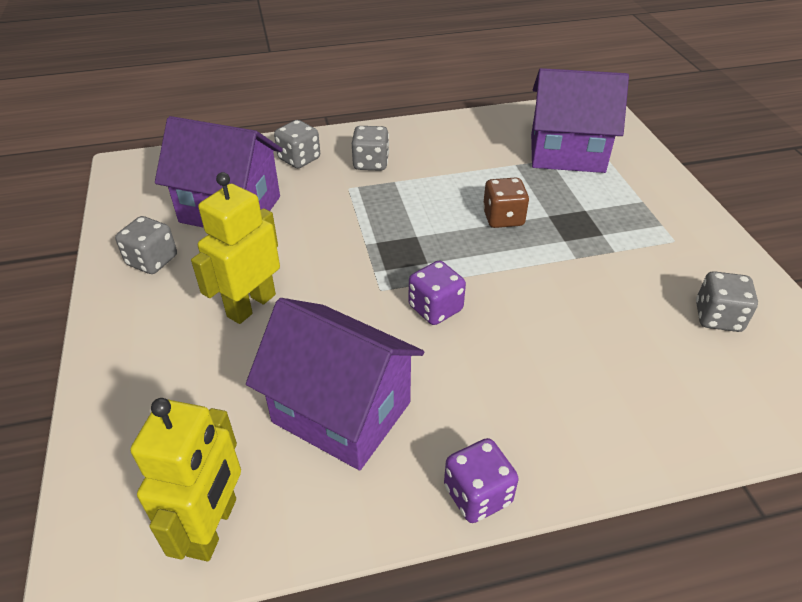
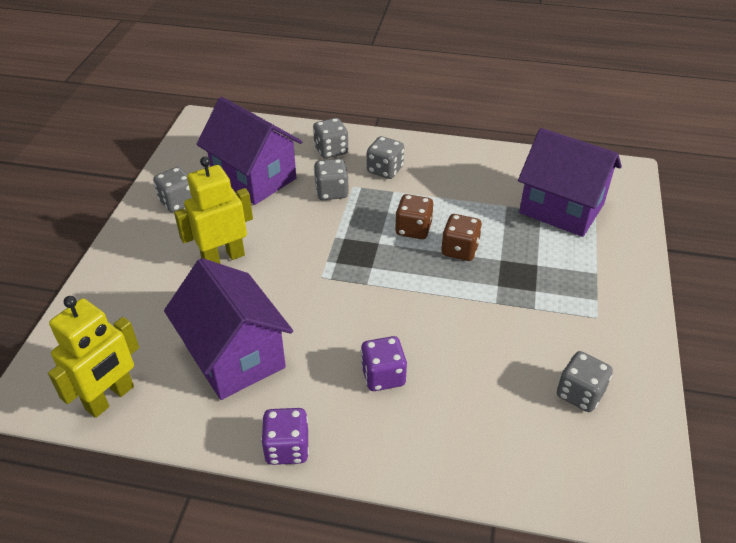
camera: 25 degrees right, 0 degrees up
purple dice [408,260,466,325] -> purple dice moved to [361,336,407,391]
none -> grey dice [314,159,349,200]
none -> brown dice [395,194,433,239]

